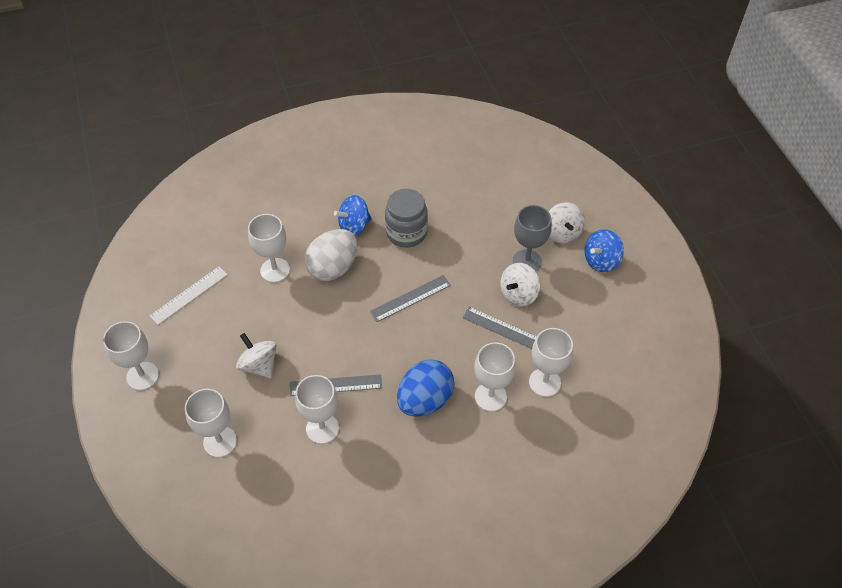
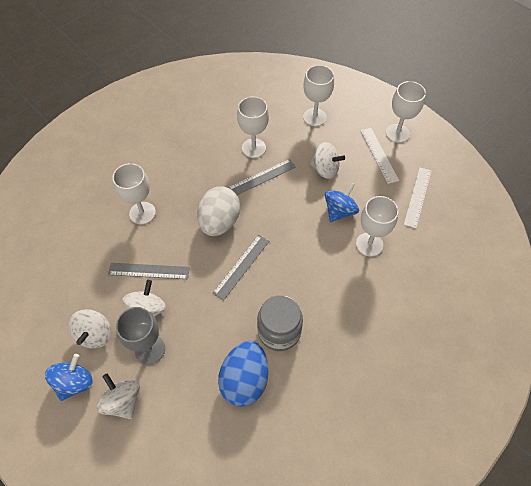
camera: 155 degrees right, 5 degrees up
white egg [305,229,357,281] -> white egg moved to [197,187,240,236]
blue spinning top [334,195,372,236] -> blue spinning top moved to [325,183,359,222]
blue egg [397,360,454,417] -> blue egg moved to [218,341,268,407]
white goblet [529,328,573,397] -> none
none -> white spinning top [68,309,111,349]
none -> white ruler [360,128,399,184]

